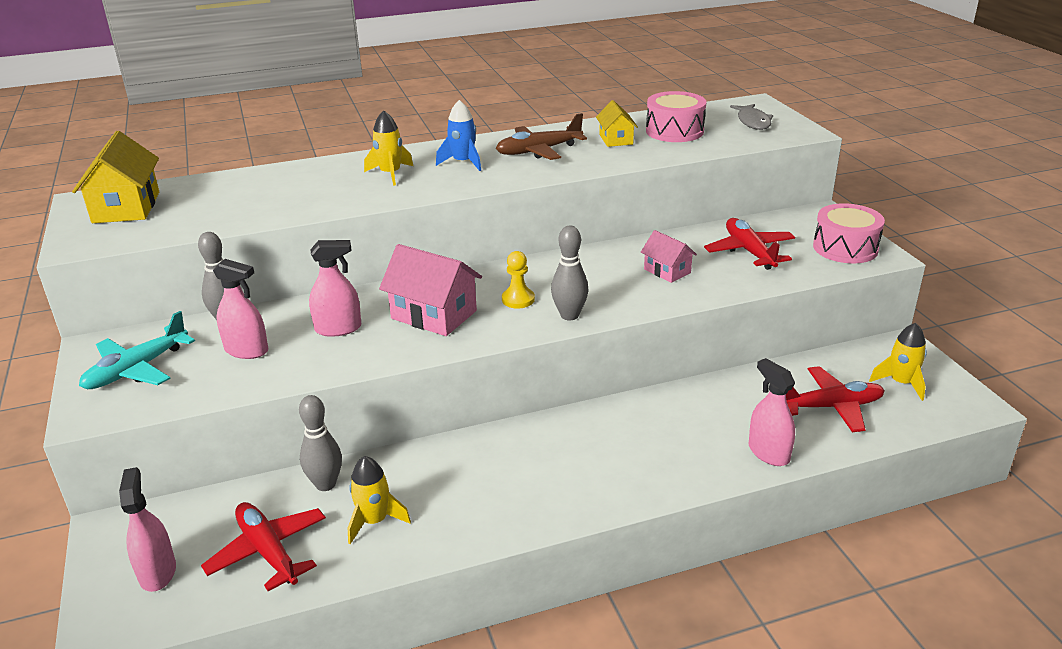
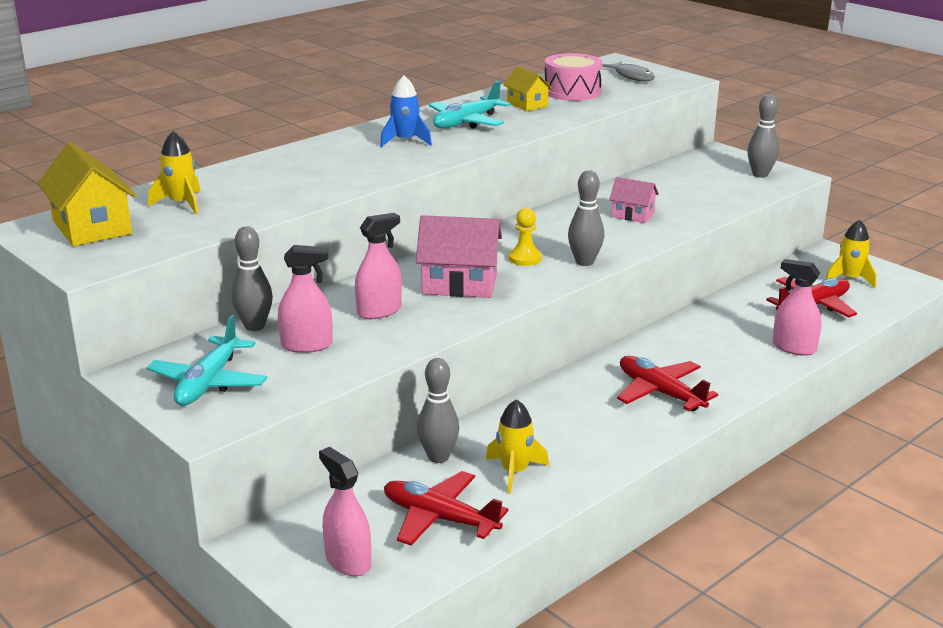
camera: 25 degrees left, 5 degrees down
yellow rocket [364,110,413,186] -> yellow rocket moved to [148,131,201,214]
brown plane [496,113,587,160] -> turquoise plane [429,81,511,129]
red plane [704,218,795,270] -> red plane moved to [617,356,718,411]
pink drum [813,203,885,263] -> grey bowling pin [747,95,779,178]

